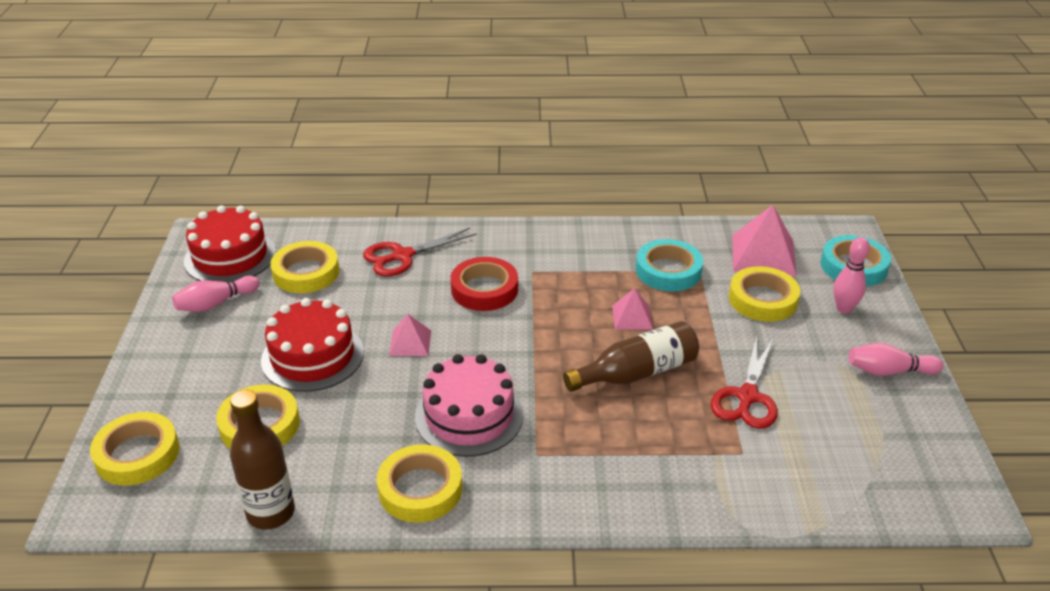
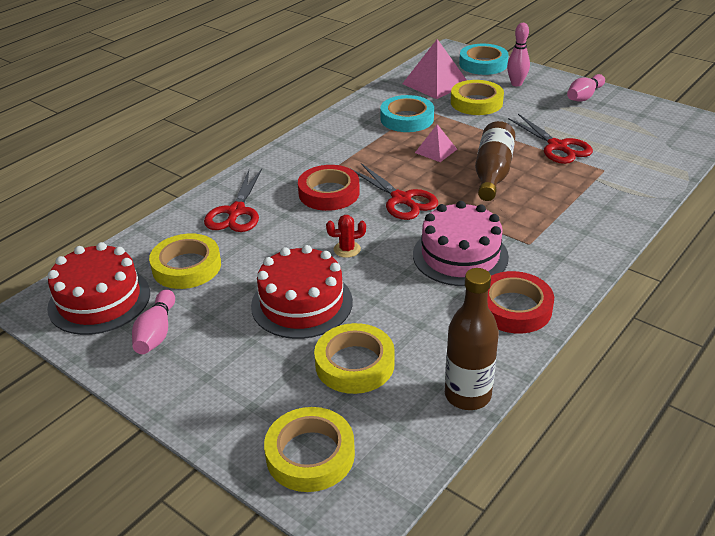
camera: 50 degrees left, 0 degrees up
yellow tape [377,444,462,523] -> red tape [488,271,554,334]
pink pyramid [389,314,431,356] -> red cactus [326,215,366,258]
none -> red scissors [353,163,438,220]

